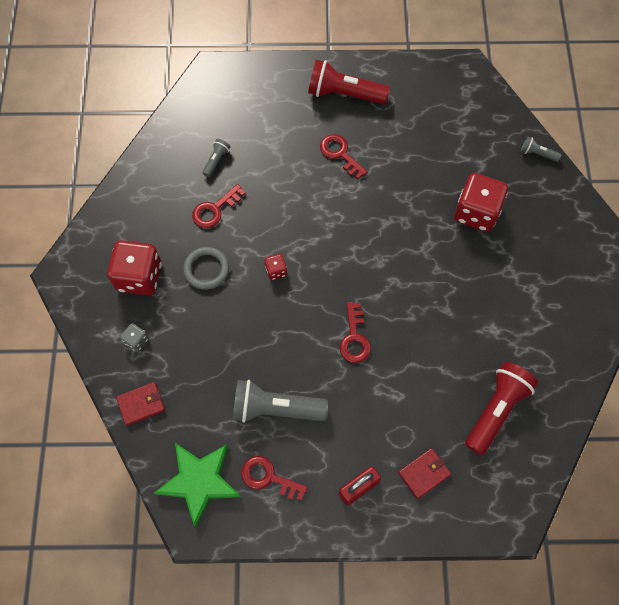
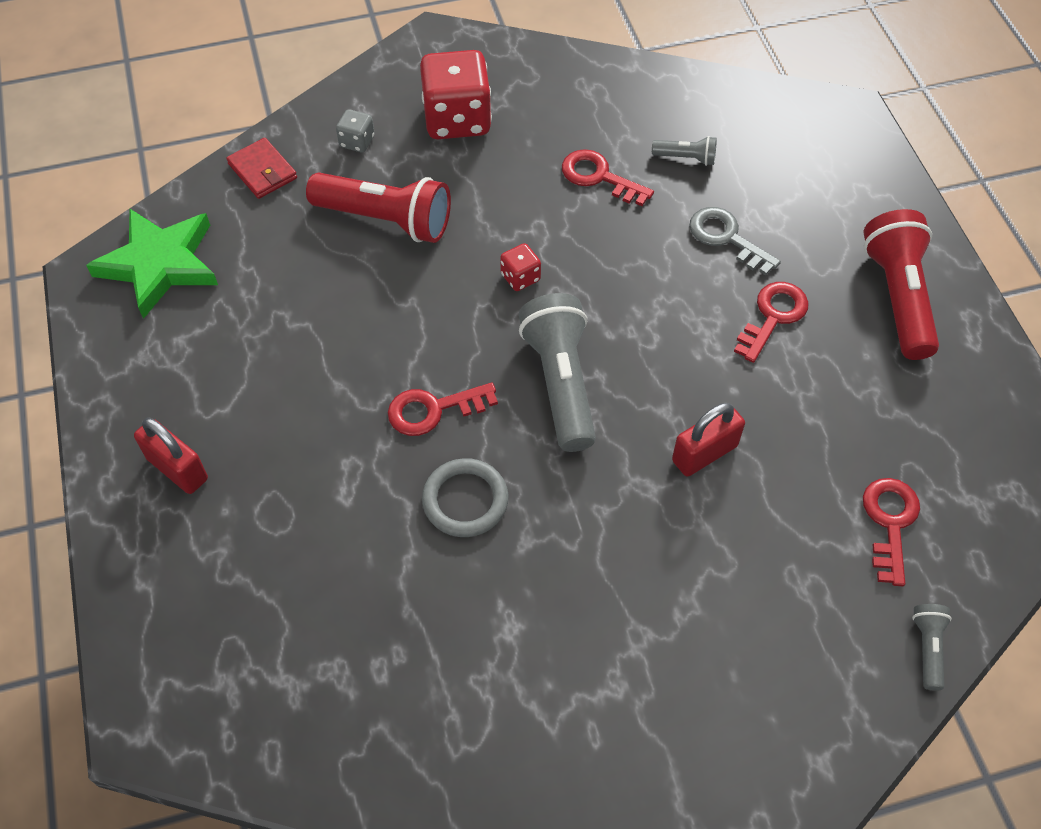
camera: 75 degrees right, 10 degrees down
grey ring [183,247,229,290] -> grey ring moved to [422,458,508,537]
grey flashlight [233,380,328,423] -> grey flashlight moved to [519,293,596,452]
red key [241,456,308,500] -> red key moved to [863,478,920,586]
red wallet [398,448,451,499] -> none
red dice [454,173,508,232] -> none
red flashlight [465,362,539,456] -> red flashlight moved to [306,173,451,243]
none -> red padlock [672,403,745,477]
none -> grey key [689,207,781,275]

